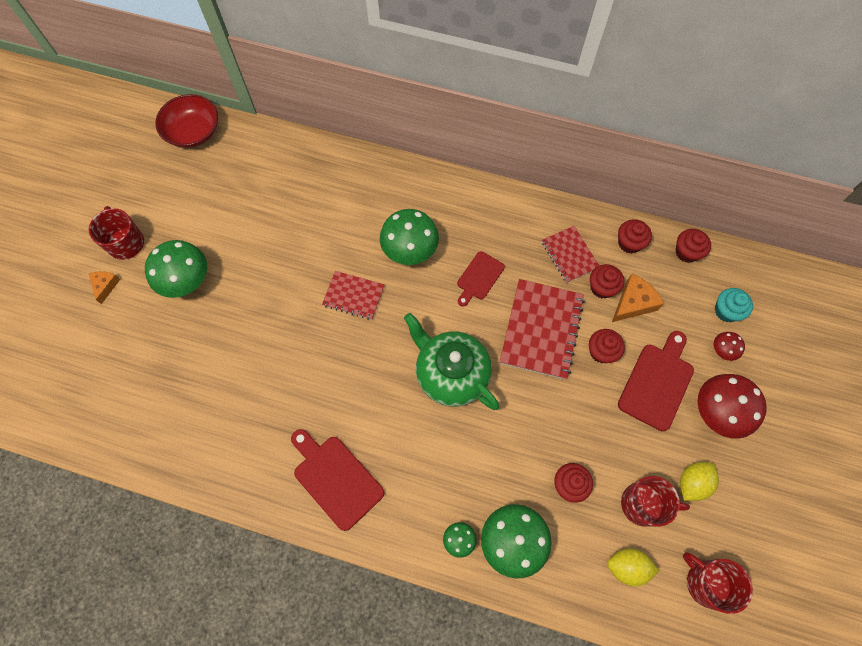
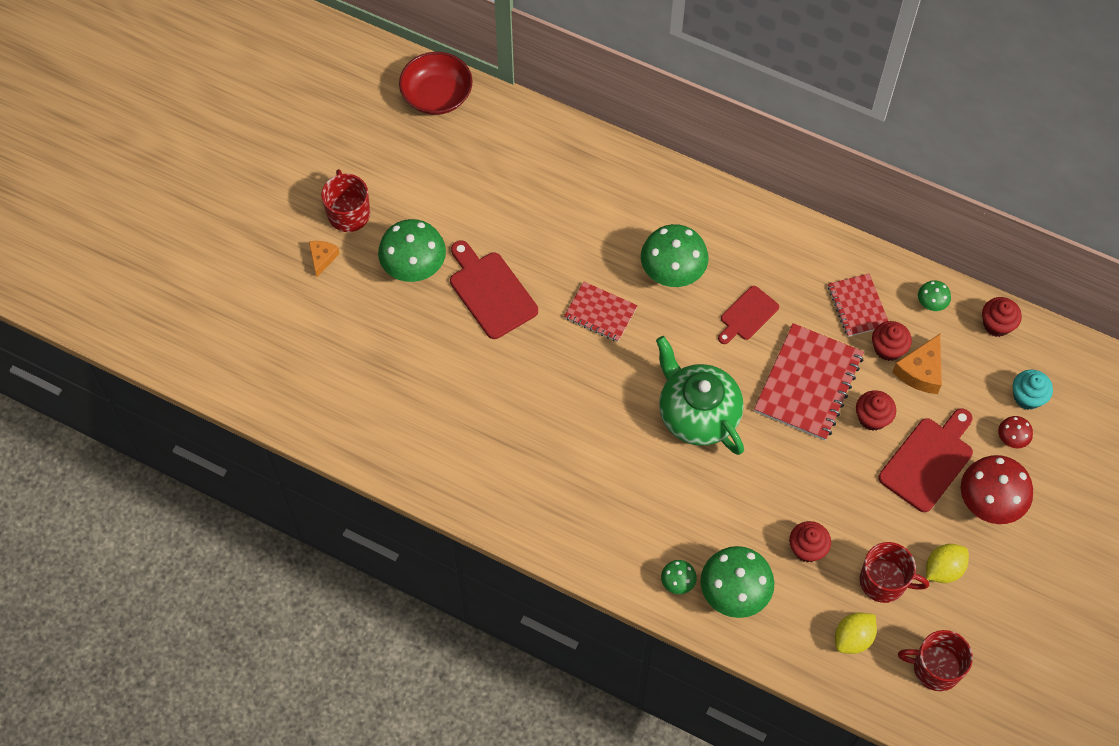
camera: 10 degrees right, 5 degrees down
red cutting board [291,429,384,531] -> red cutting board moved to [450,241,538,339]
yellow lemon [607,548,659,586] -> yellow lemon turned 60 degrees counterclockwise [835,612,877,654]
orange cheese [612,274,664,322] -> orange cheese turned 150 degrees clockwise [892,334,942,394]
red cupcake [618,219,652,253] -> green mushroom [918,280,951,311]
red mug [683,552,753,614] -> red mug turned 45 degrees counterclockwise [898,630,973,691]

